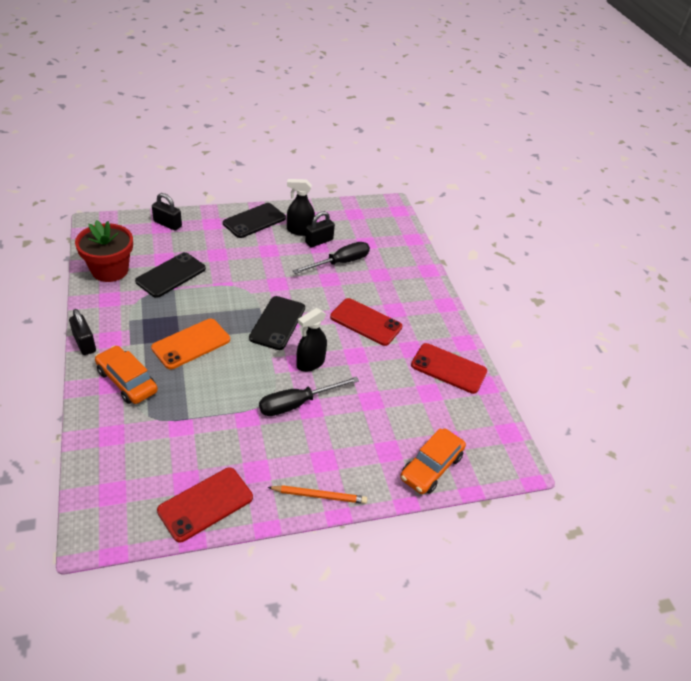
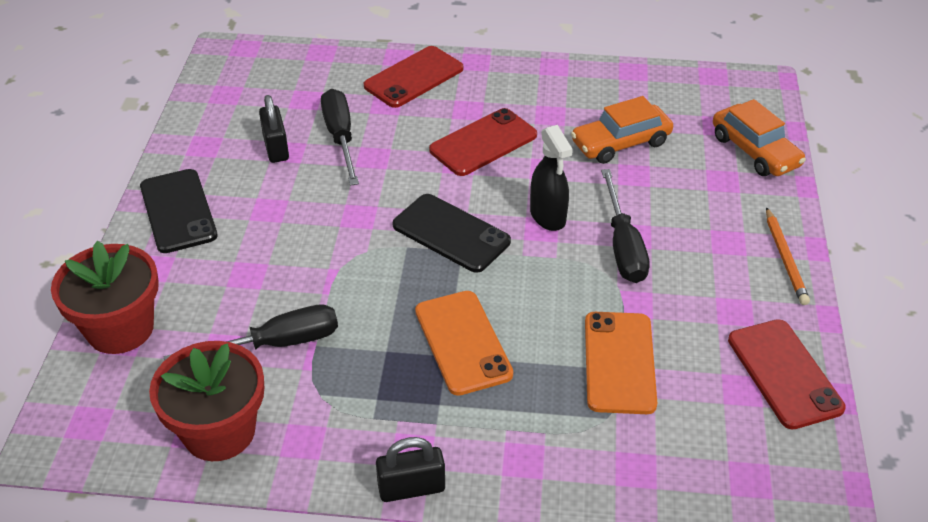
camera: 65 degrees left, 0 degrees up
orange car [95,346,158,404] -> orange car moved to [571,96,673,164]
black phone [135,252,206,298] -> black screwdriver [164,304,338,361]
black padlock [152,193,182,231] -> red flower pot [51,241,159,354]
orange pencil [267,485,367,504] -> orange pencil turned 150 degrees clockwise [766,207,810,305]
black spray bottle [287,179,315,236] -> none
red phone [411,343,487,394] -> red phone moved to [364,46,463,108]
none -> orange phone [585,312,657,414]

